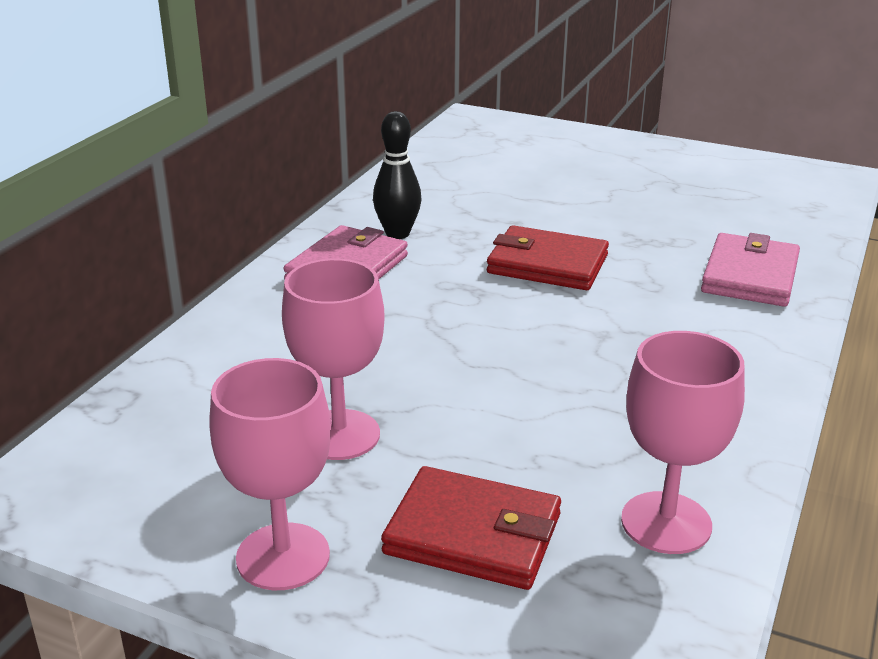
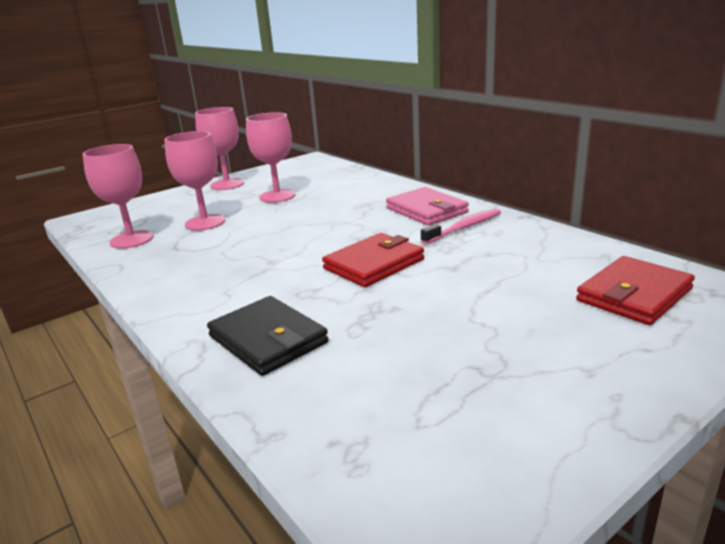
camera: 120 degrees right, 5 degrees down
black bowling pin [373,111,422,239] -> pink toothbrush [421,209,501,244]
red wallet [381,466,561,590] -> red wallet moved to [576,256,695,325]
pink wallet [701,233,800,307] -> black wallet [207,296,329,376]
none -> pink goblet [165,131,225,231]

